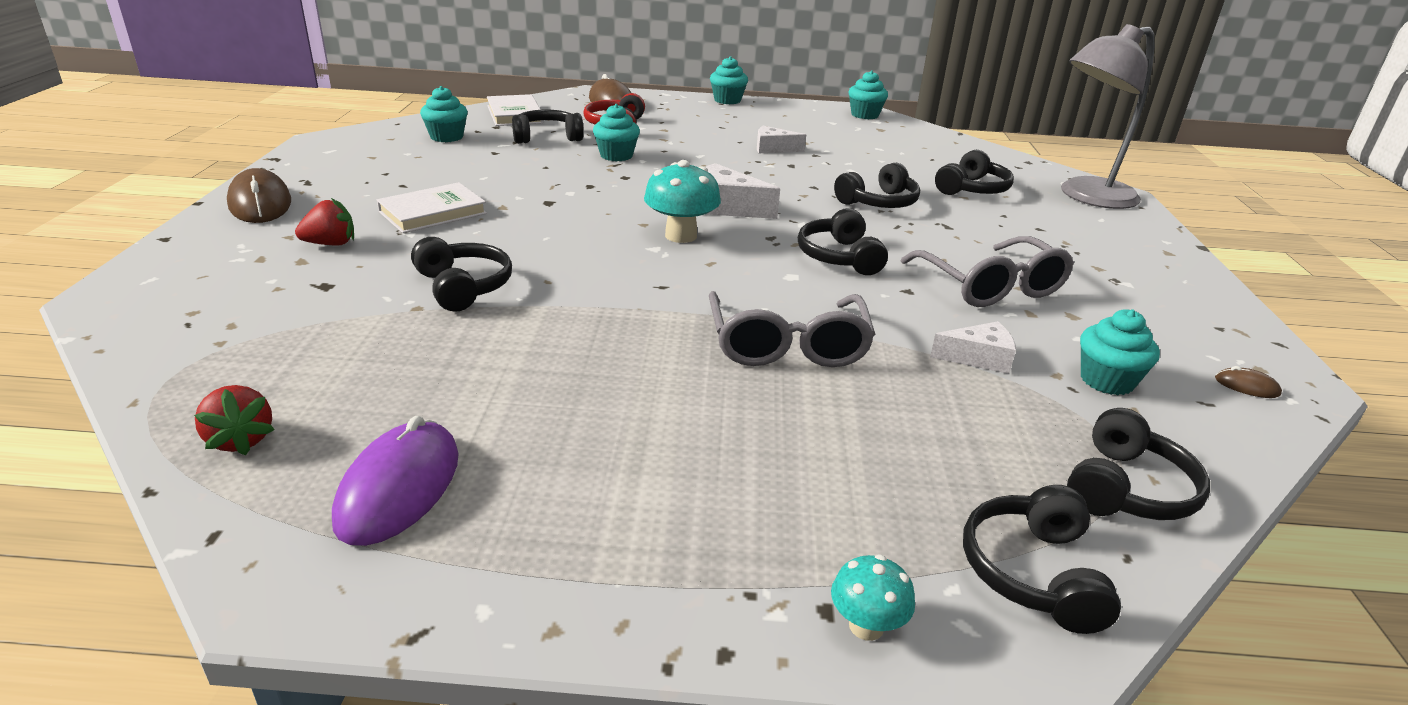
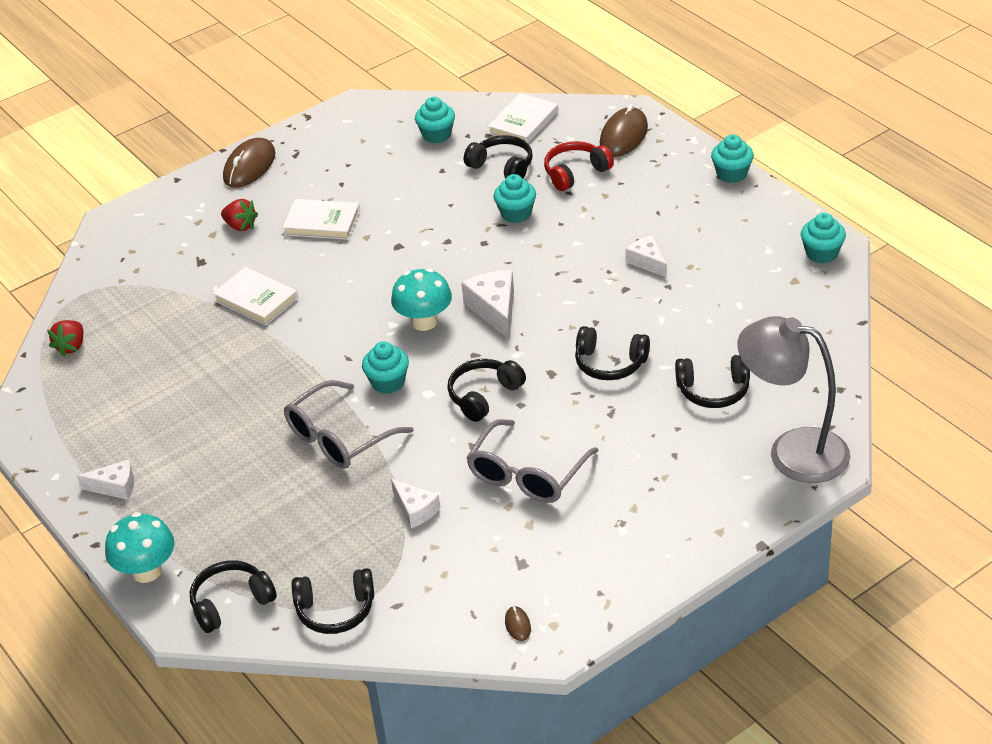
camera: 55 degrees right, 10 degrees up
purple mouse [332,416,459,546] -> none
black headphones [411,237,512,312] -> white book [213,267,298,326]
turquoise mushroom [831,555,915,641] -> turquoise mushroom [105,512,175,583], size x1.75
turquoise cupcake [1080,309,1160,395] -> turquoise cupcake moved to [362,341,409,394]
none -> white cheese [77,459,134,500]

